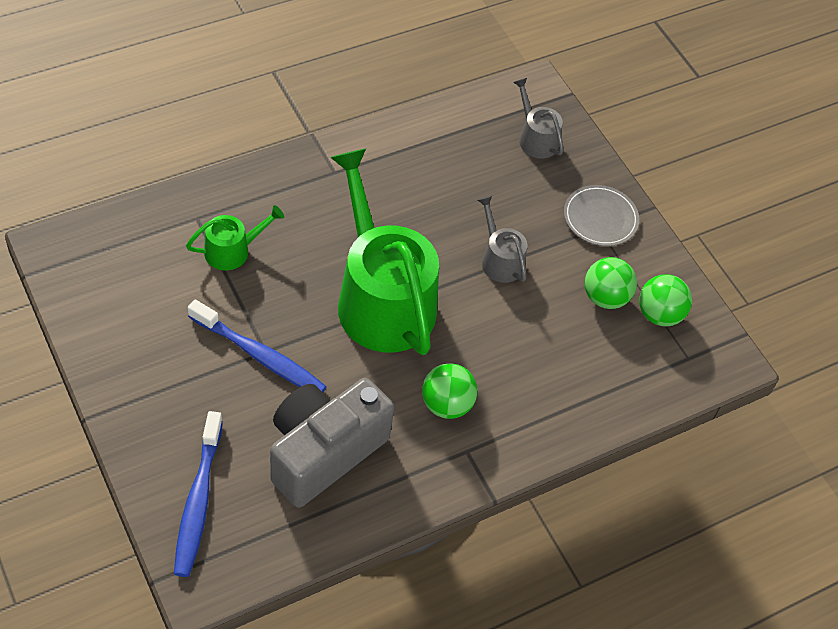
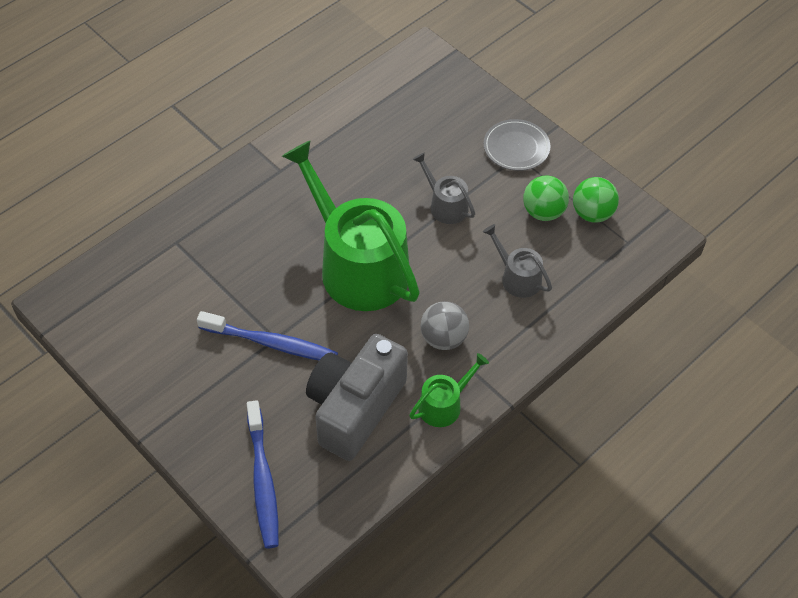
camera: 10 degrees left, 0 degrees up
green watering can [186,205,284,270] -> green watering can moved to [409,353,489,427]
green ball [422,363,477,419] -> grey ball [420,301,469,350]
grey watering can [513,78,564,159] -> grey watering can moved to [483,224,552,298]

